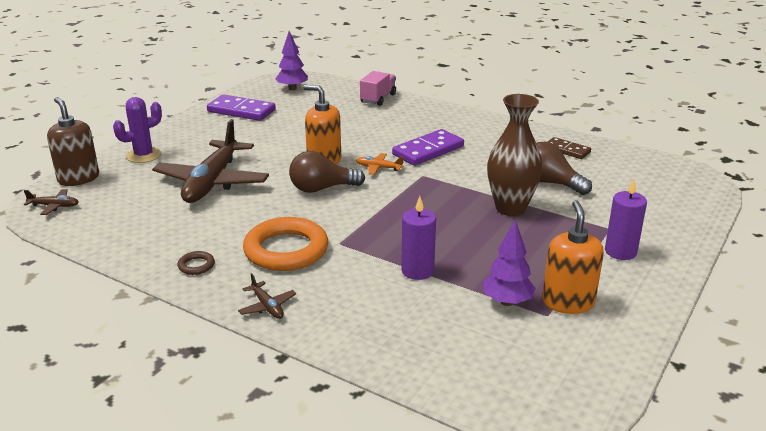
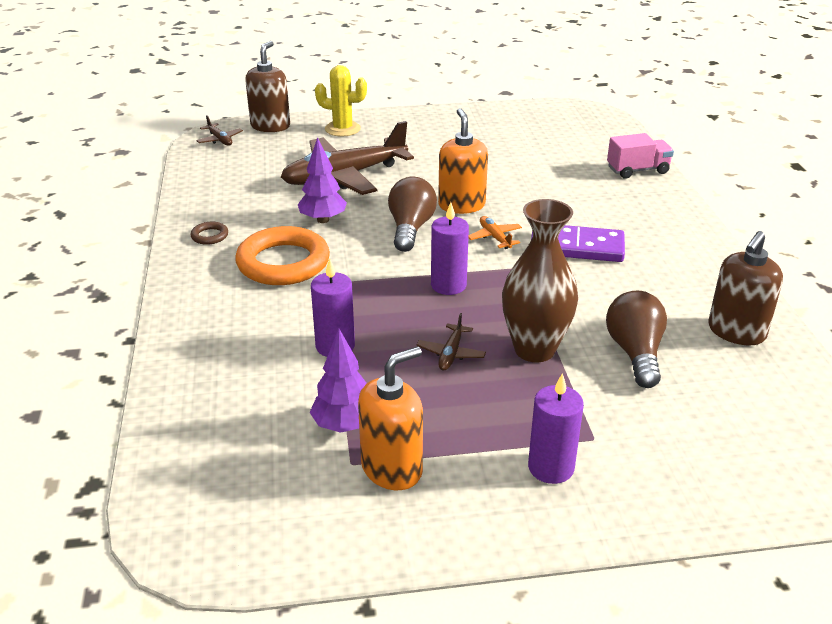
camera: 50 degrees right, 5 degrees up
purple cactus [113,97,162,163] -> yellow cactus [315,65,367,137]
purple domino [207,94,276,121] -> none
brown plane [238,273,296,319] -> brown plane moved to [417,313,486,370]
purple tree [275,31,308,90] -> purple tree moved to [298,137,347,223]
brown light bulb [289,151,365,193] -> brown light bulb turned 60 degrees clockwise [388,177,437,252]
brown domino [548,137,591,159] -> brown soap dispenser [708,231,783,345]
none -> purple candle [431,202,469,295]

